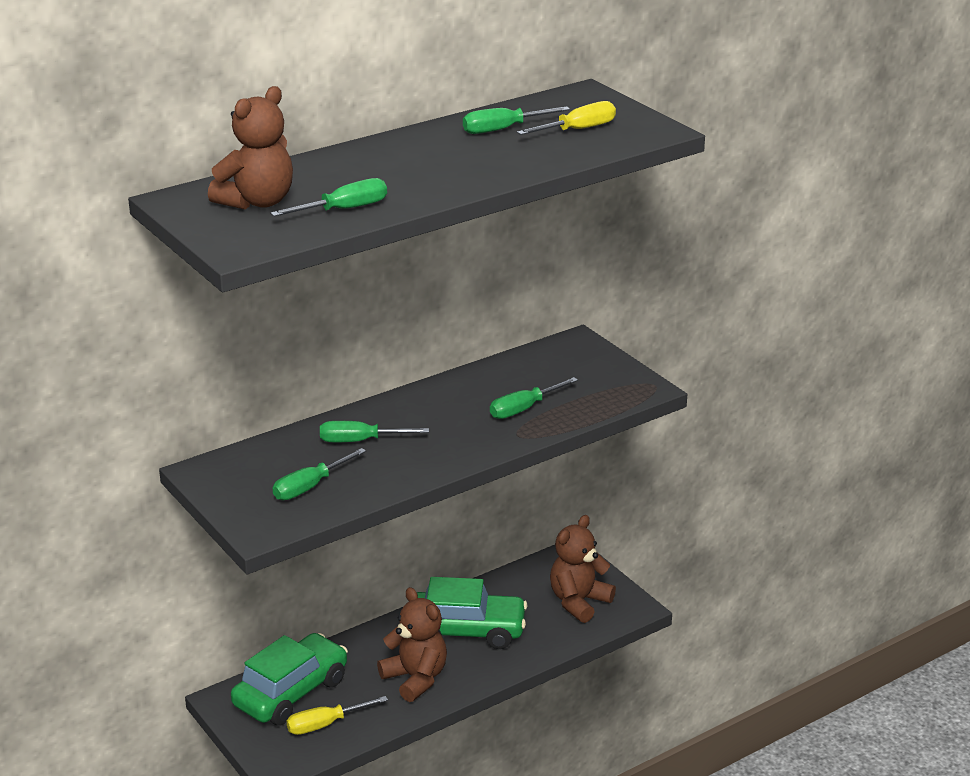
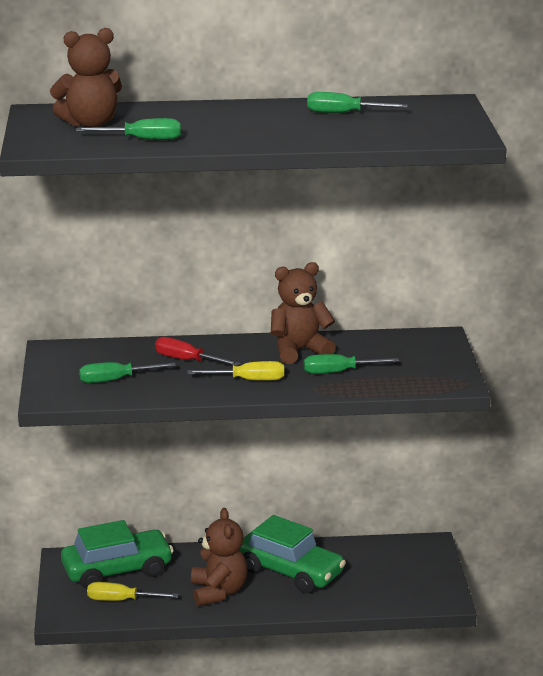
camera: 30 degrees right, 5 degrees down
green screwdriver [320,421,429,442] -> red screwdriver [155,337,241,366]
yellow screwdriver [517,101,616,135] -> yellow screwdriver moved to [187,361,284,381]
brown teddy bear [550,515,616,623] -> brown teddy bear moved to [271,262,335,364]

